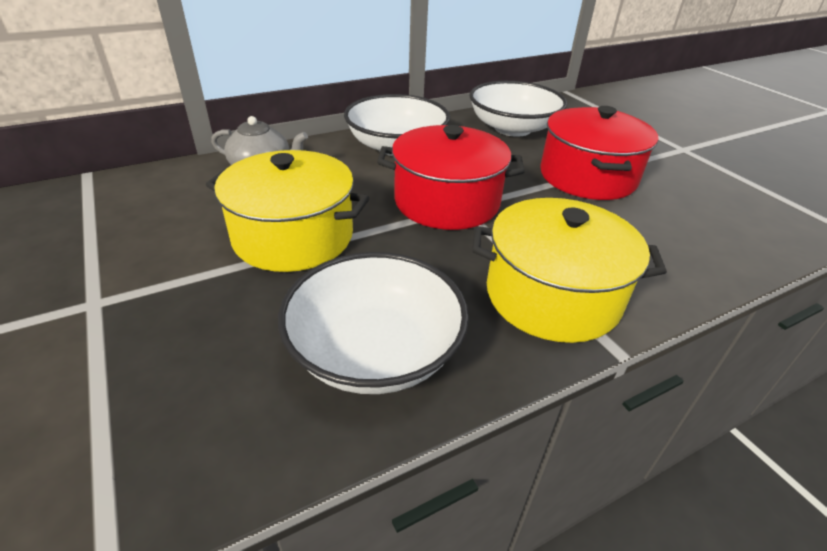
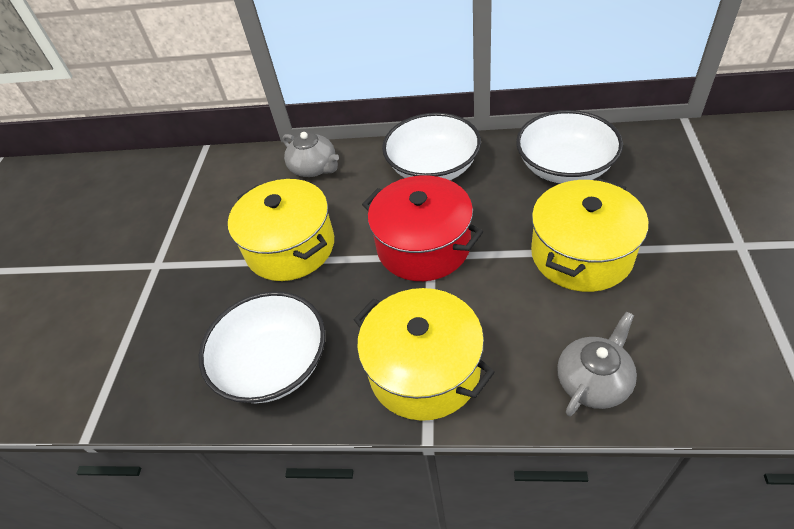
camera: 40 degrees right, 10 degrees up
red pot [540,106,658,200] -> yellow pot [531,179,649,292]
none -> grey teapot [557,312,637,416]

